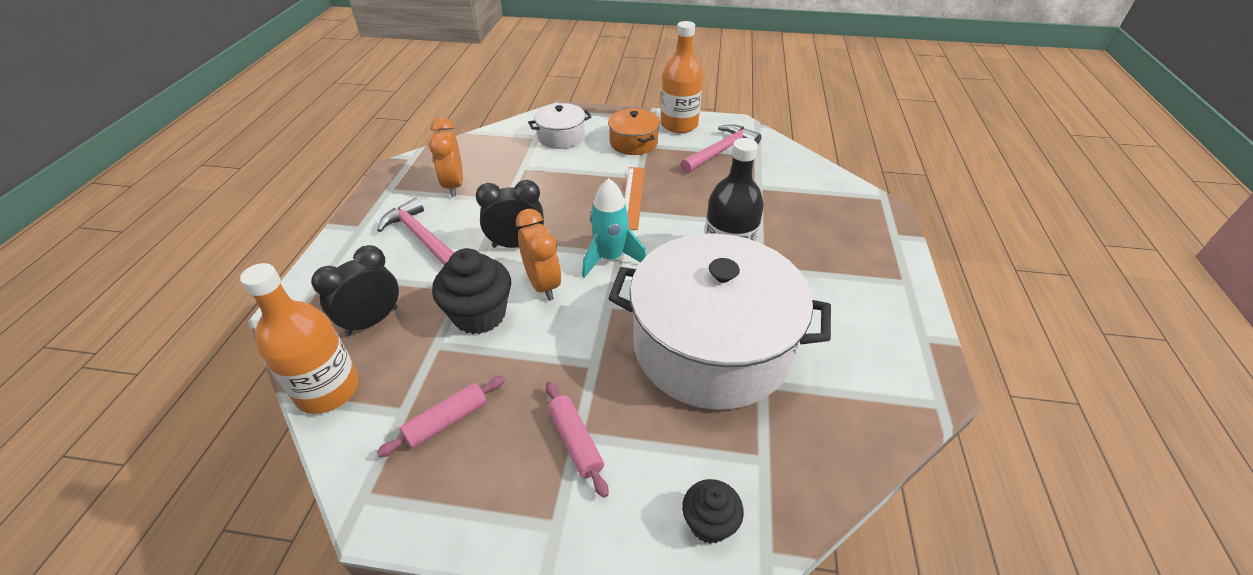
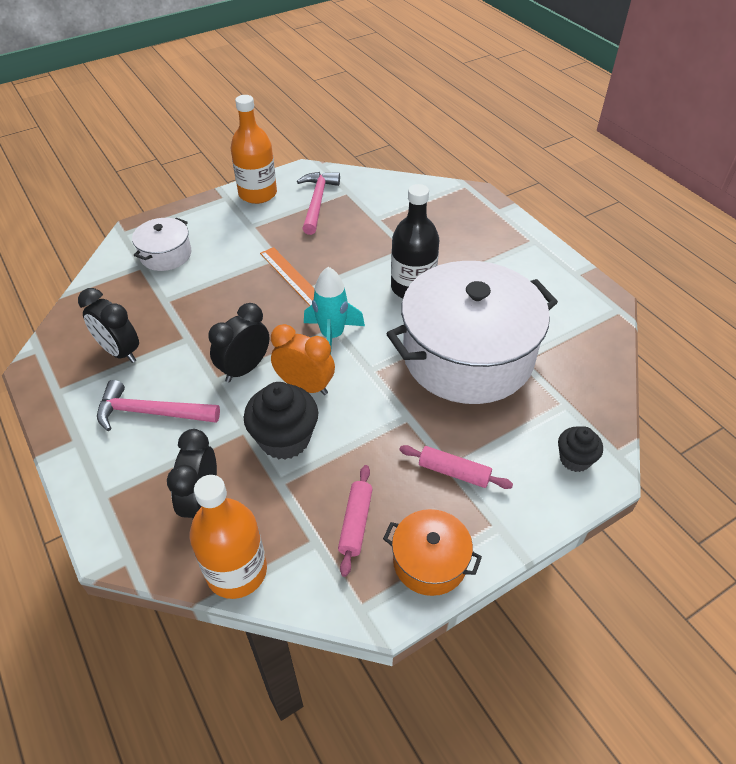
camera: 40 degrees left, 5 degrees up
orange clock [429,117,463,197] -> black clock [78,288,139,363]
orange pot [608,109,660,155] -> orange pot moved to [383,509,482,596]

